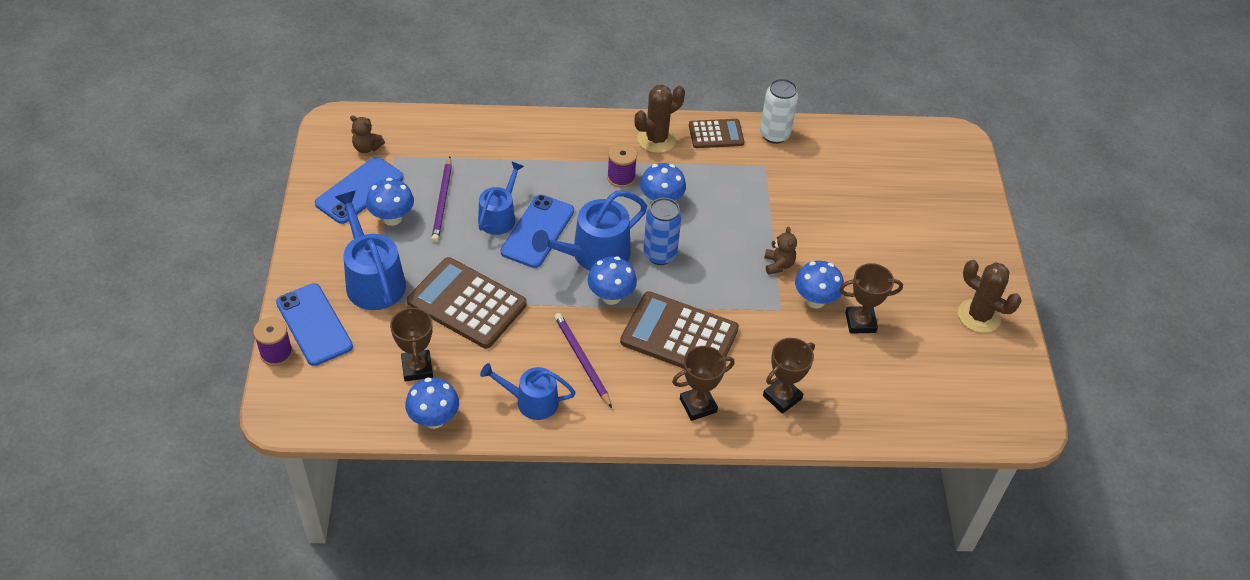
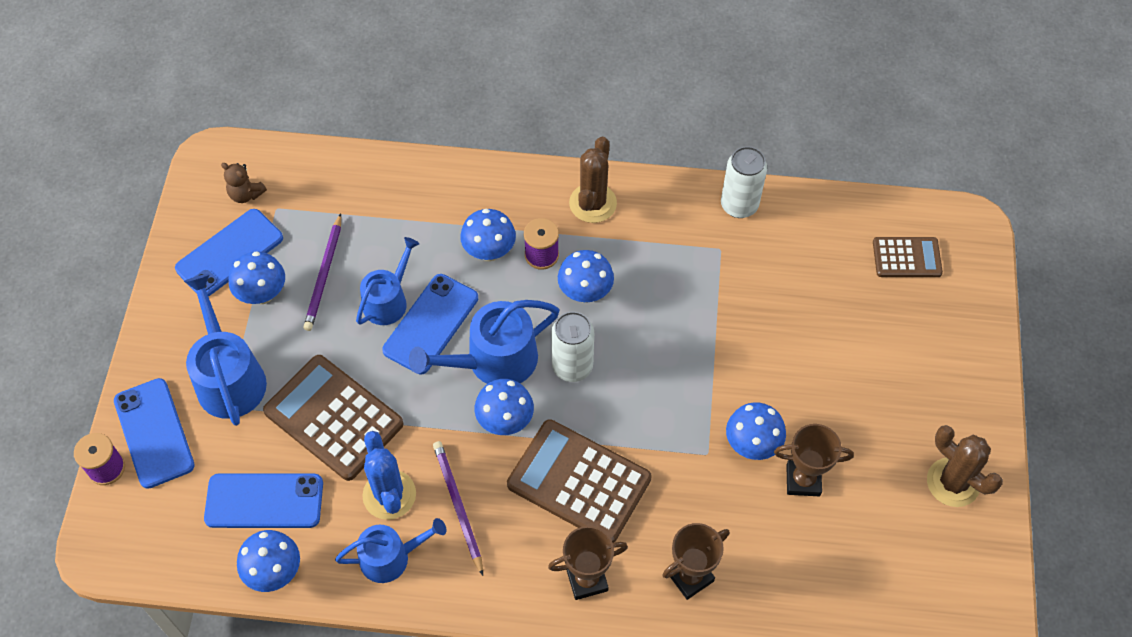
camera: 10 degrees right, 10 degrees up
brown trophy [390,305,433,382] -> blue phone [204,473,323,528]
blue watering can [480,363,576,420] -> blue watering can turned 150 degrees clockwise [335,518,447,583]
brown cactus [635,85,685,153] -> brown cactus turned 45 degrees counterclockwise [569,137,617,223]
blue can [643,198,682,265] -> white can [551,311,594,382]
brown calculator [689,119,744,148] -> brown calculator moved to [873,237,943,277]
brown teddy bear [764,227,797,275] -> none
none -> blue cactus [362,431,416,520]
none -> blue mushroom [460,209,516,261]

